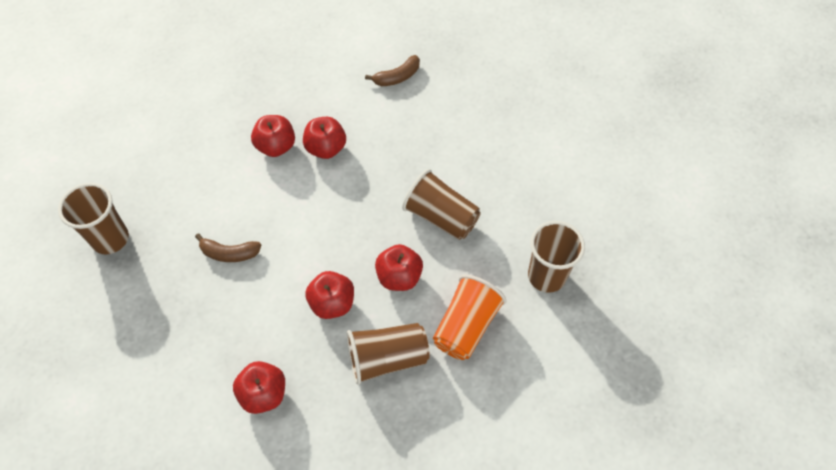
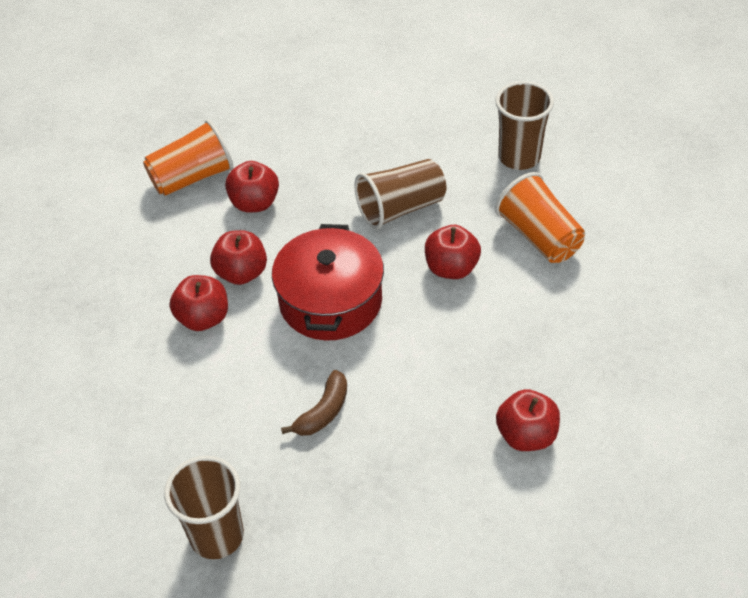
camera: 60 degrees left, 10 degrees down
red apple [305,271,354,319] -> red apple moved to [225,161,279,213]
brown cup [347,323,430,385] -> none
brown banana [365,55,420,86] -> orange cup [143,120,234,196]
none -> red pot [272,224,384,340]

